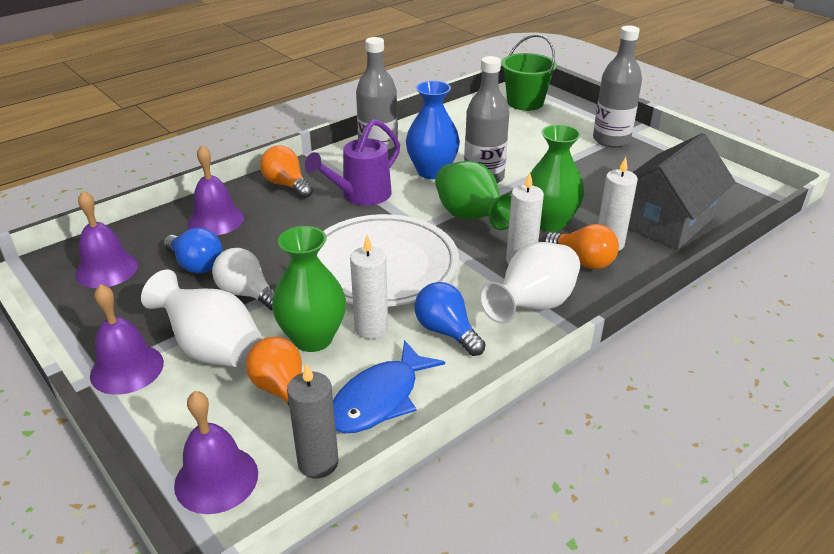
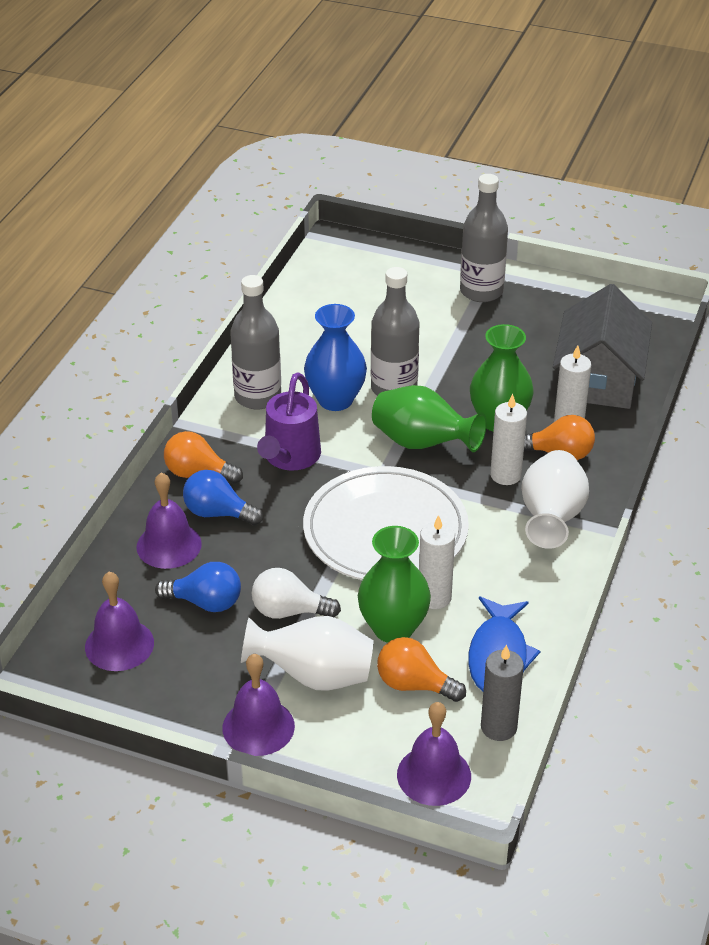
camera: 30 degrees left, 5 degrees up
blue light bulb [414,282,486,356] -> blue light bulb moved to [183,470,263,525]
green bucket [501,34,557,111] -> none

